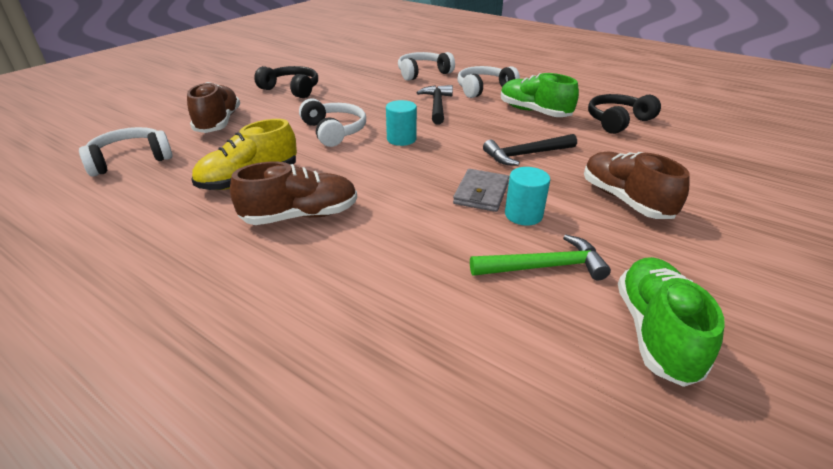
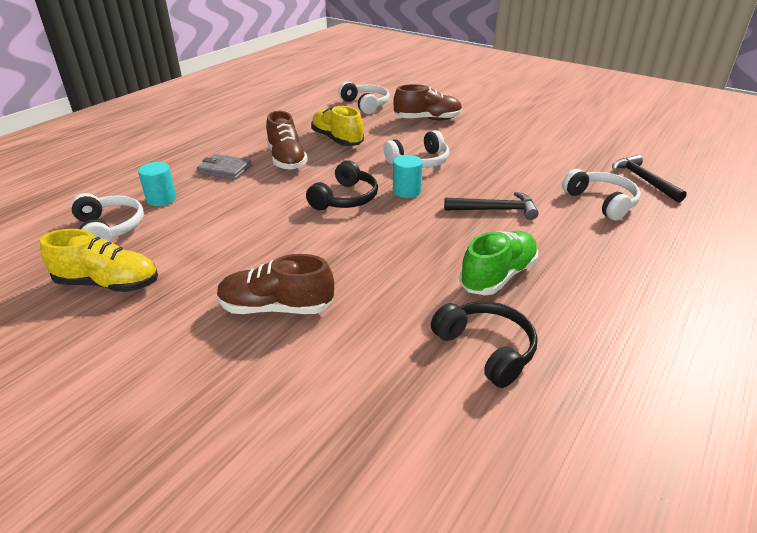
camera: 90 degrees right, 0 degrees up
black headphones [254,66,318,98] -> black headphones moved to [306,160,378,210]
grey wallet [453,169,509,212] -> grey wallet moved to [197,154,252,180]
white headphones [457,66,520,98] -> white headphones moved to [70,193,144,242]
green hammer [470,234,611,280] -> none
black hammer [483,134,577,166] -> black hammer moved to [612,155,687,202]
turquoise cylinder [505,167,550,226] -> turquoise cylinder moved to [138,162,177,206]
brown shoe [584,152,690,219] -> brown shoe turned 150 degrees counterclockwise [217,254,334,314]
green shoe [618,257,725,387] -> yellow shoe [40,229,158,292]

